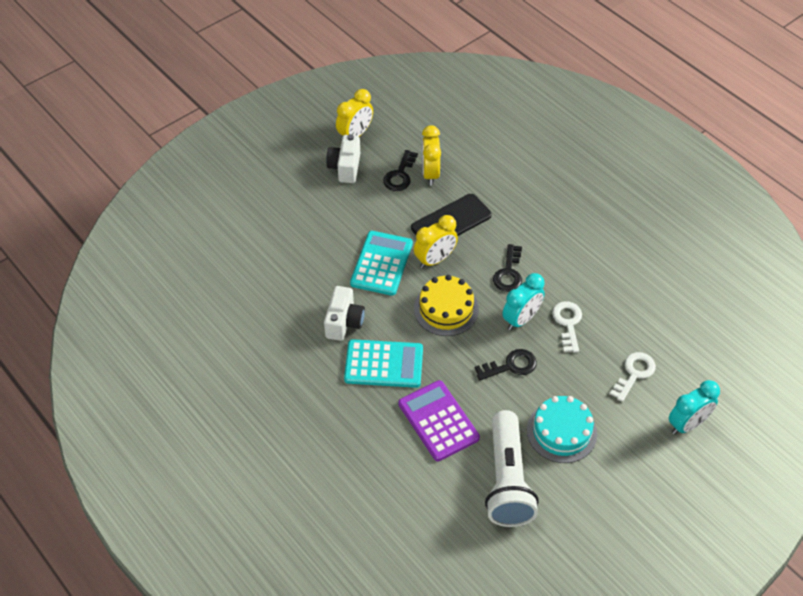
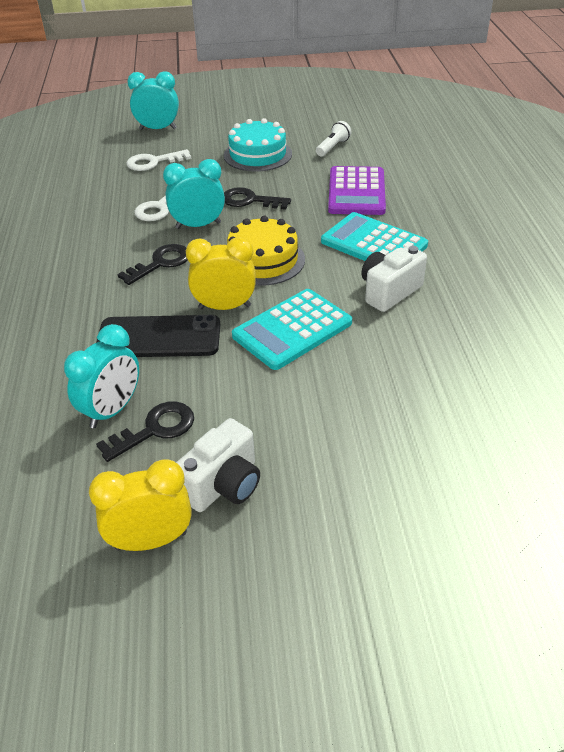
camera: 145 degrees left, 10 degrees down
yellow clock [422,125,441,186] -> turquoise clock [64,324,139,428]
white flashlight [485,410,539,527] -> white flashlight [316,121,351,157], size x0.42

